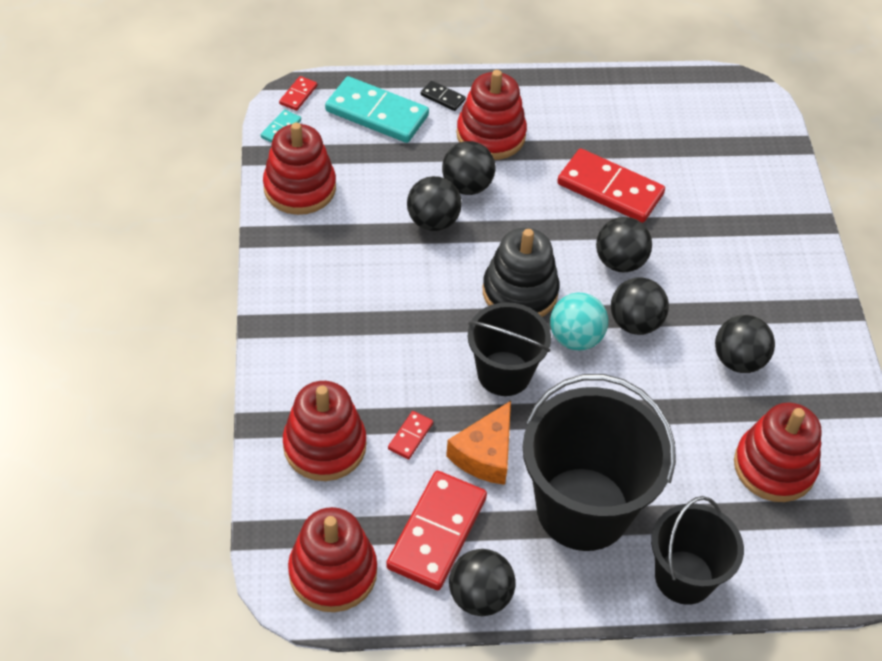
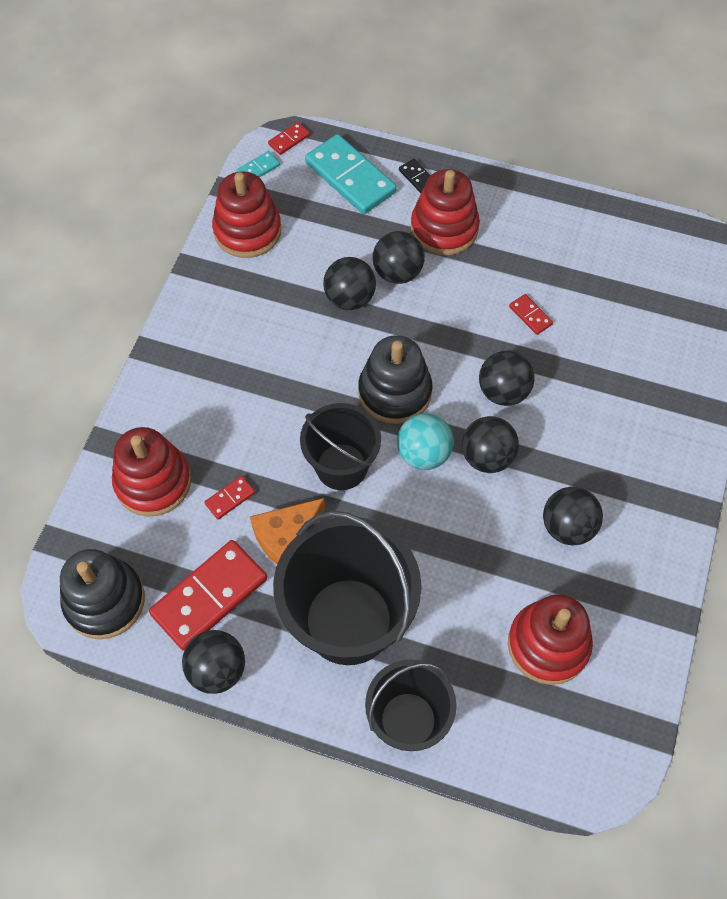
camera: 25 degrees right, 10 degrees up
red stacking toy [288,507,377,612] -> black stacking toy [60,549,145,639]
red domino [557,149,665,223] -> red domino [509,294,553,335], size x0.44

